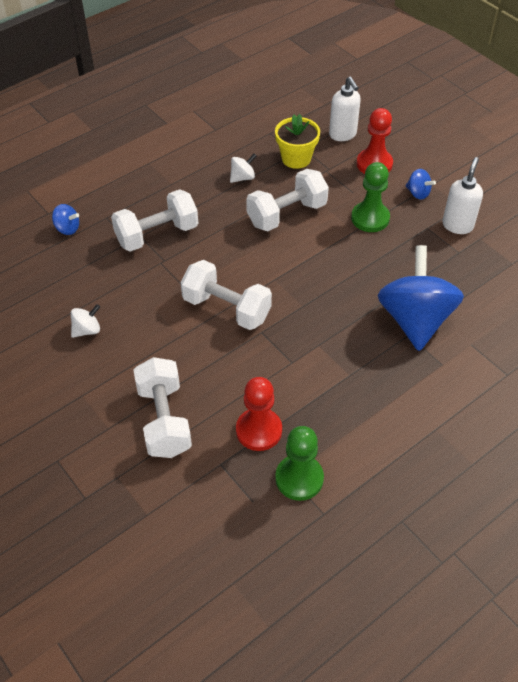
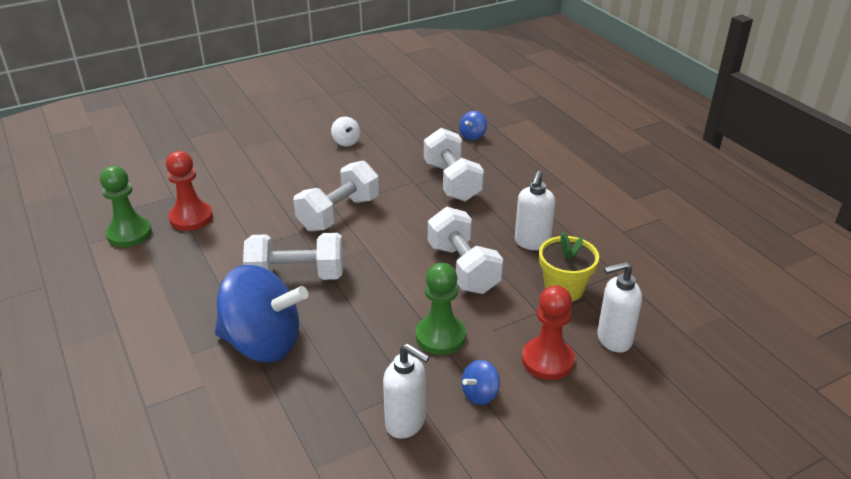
camera: 100 degrees right, 15 degrees down
white dumbbell [133,357,192,458] -> white dumbbell moved to [243,233,343,280]
white spinning top [230,154,256,183] -> white soap dispenser [515,171,555,250]

